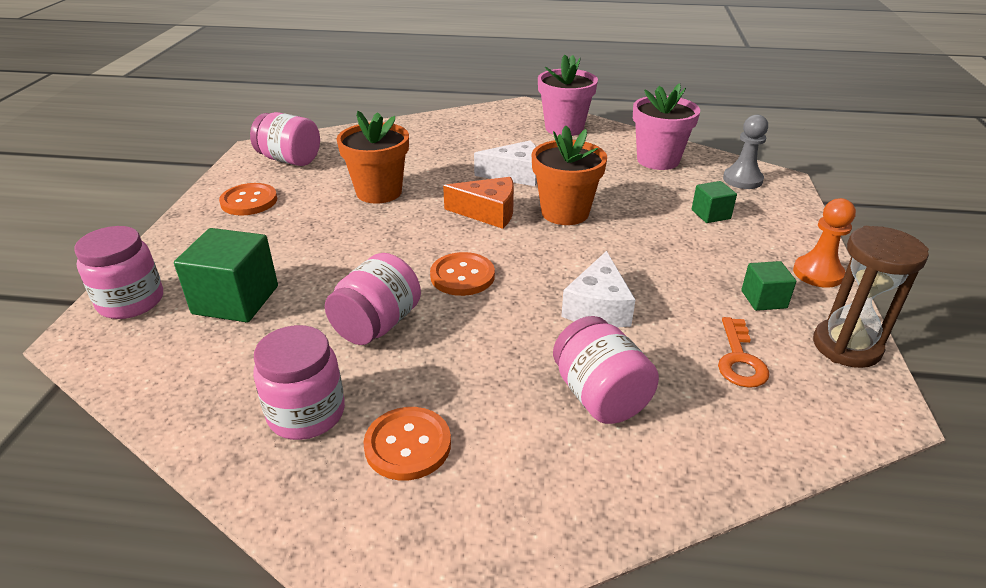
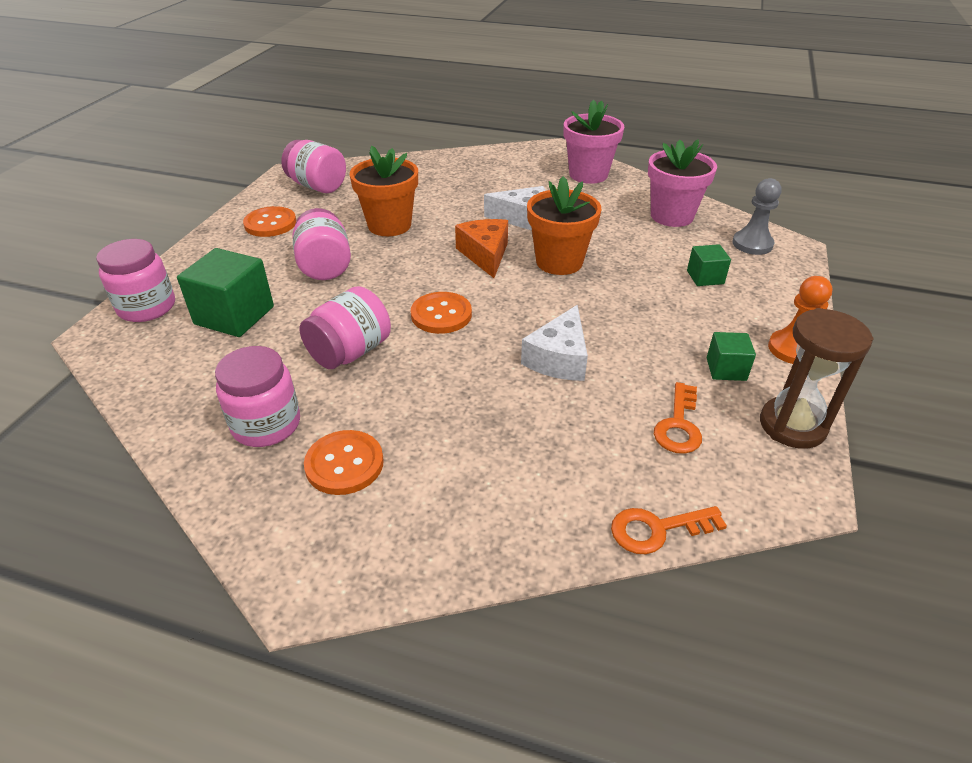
camera: 10 degrees right, 5 degrees up
orange cheese [443,177,514,229] -> orange cheese turned 120 degrees counterclockwise [455,219,508,278]
pink jar [553,316,659,424] -> pink jar moved to [292,208,351,280]
none -> orange key [611,506,727,554]

